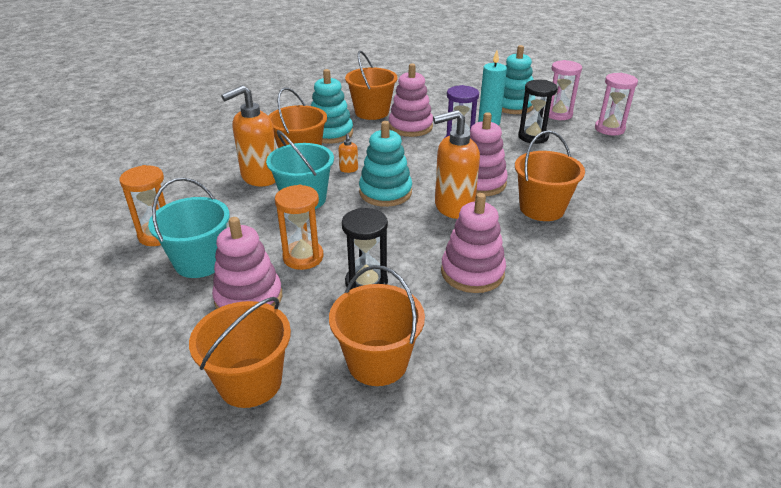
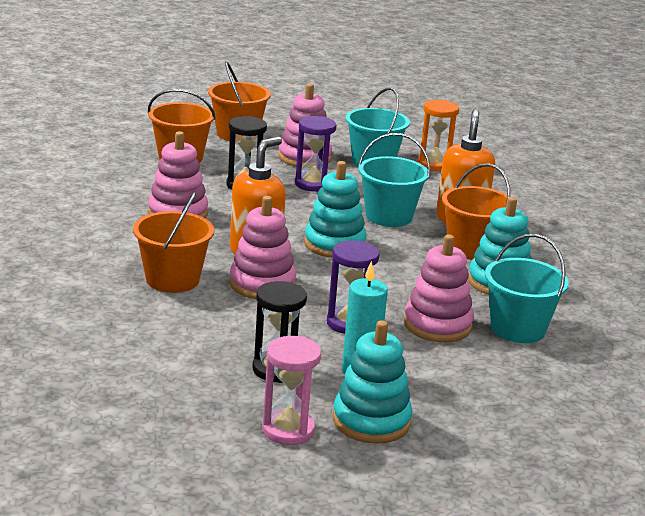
camera: 135 degrees right, 10 degrees down
orange hourglass [275,185,323,270] -> purple hourglass [295,116,336,192]
orange soap dispenser [338,133,358,173] -> none
orange bucket [345,51,398,120] -> turquoise bucket [485,234,569,343]
pink hourglass [595,73,638,135] -> none

